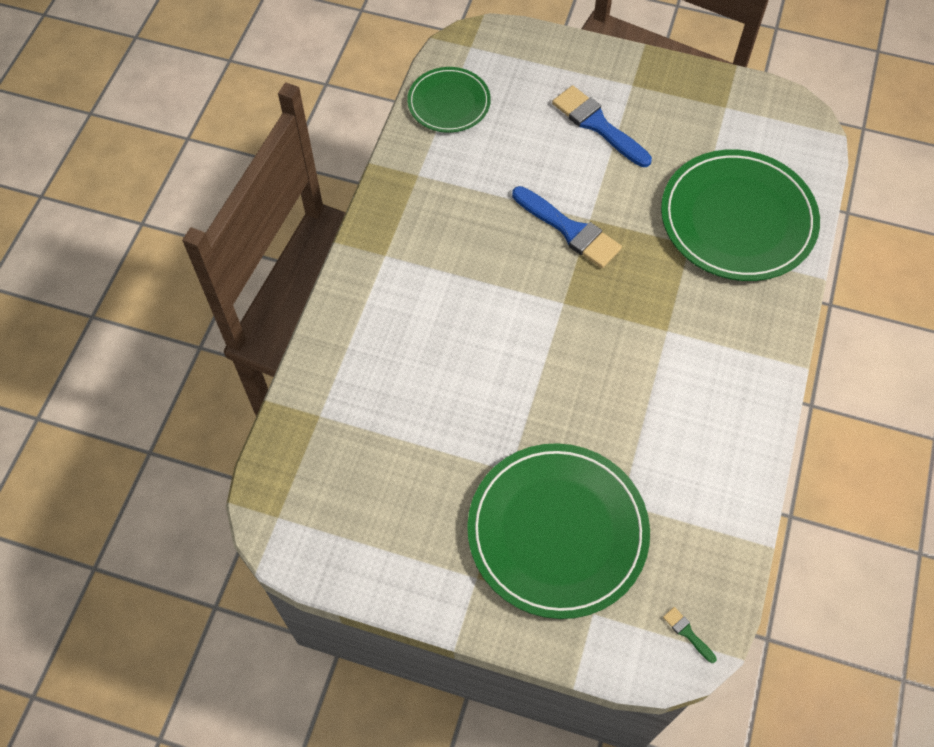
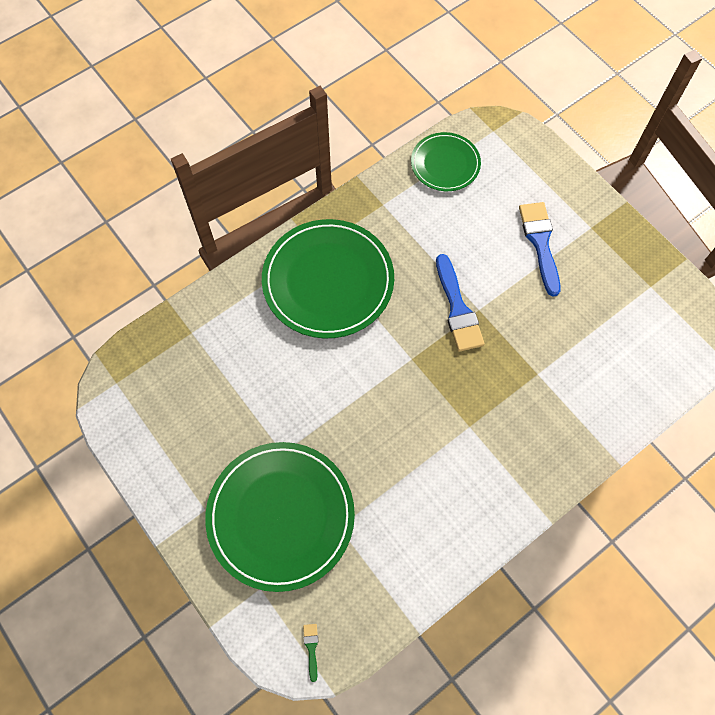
camera: 35 degrees right, 5 degrees up
green plate [661,150,820,281] -> green plate moved to [262,219,394,338]

